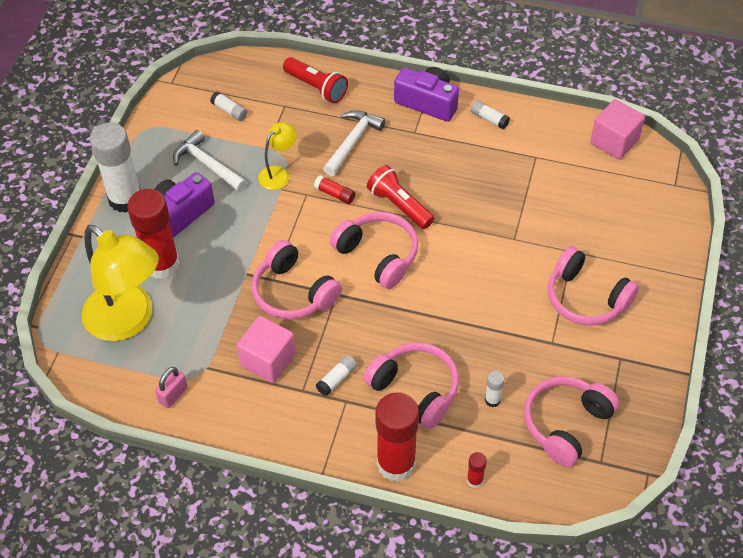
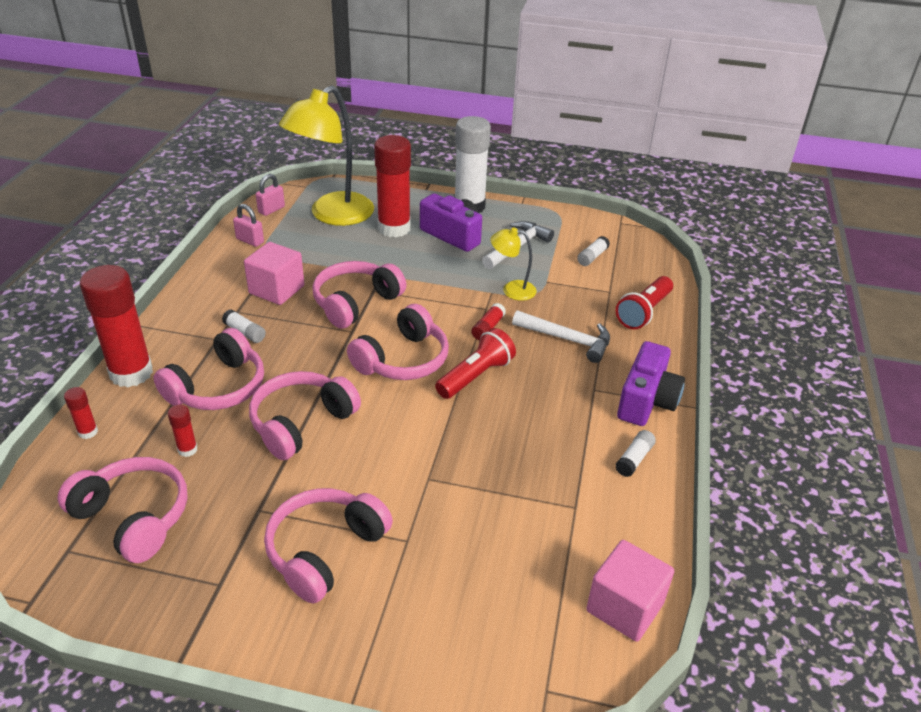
camera: 85 degrees right, 15 degrees down
yellow lamp [258,122,297,190] -> yellow lamp turned 150 degrees clockwise [491,227,537,301]
white glue stick [485,371,505,407] -> red glue stick [168,404,198,457]
none -> pink headphones [249,371,361,460]
none -> pink padlock [256,174,285,216]

